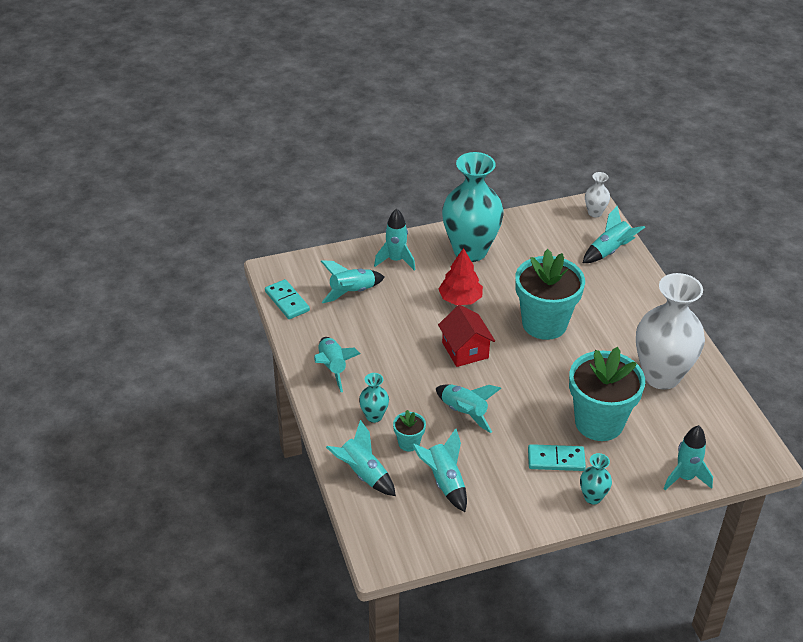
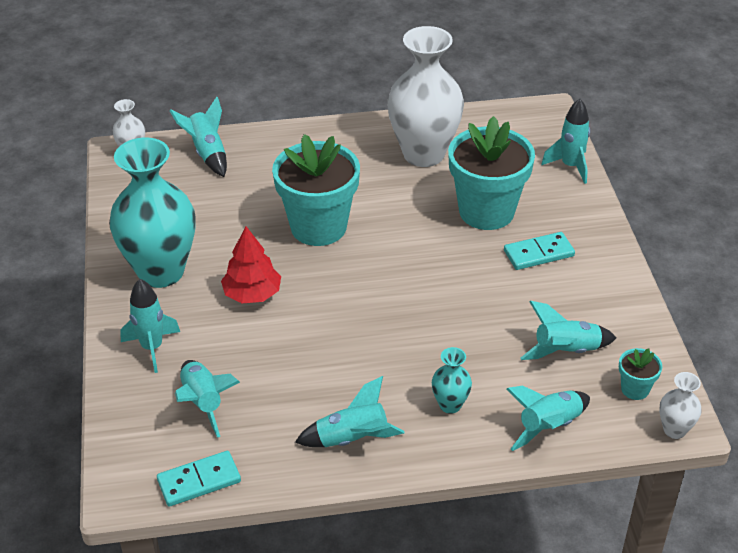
camera: 80 degrees left, 0 degrees up
turquoise flower pot [393,410,426,452] -> turquoise flower pot moved to [619,348,662,400]
turquoise rocket [436,385,501,433] -> none
red house [438,305,495,367] -> none
turquoise domino [528,444,586,471] -> turquoise domino turned 60 degrees clockwise [504,232,575,270]
turquoise vase [580,453,612,505] -> none
none -> white vase [659,372,702,439]

